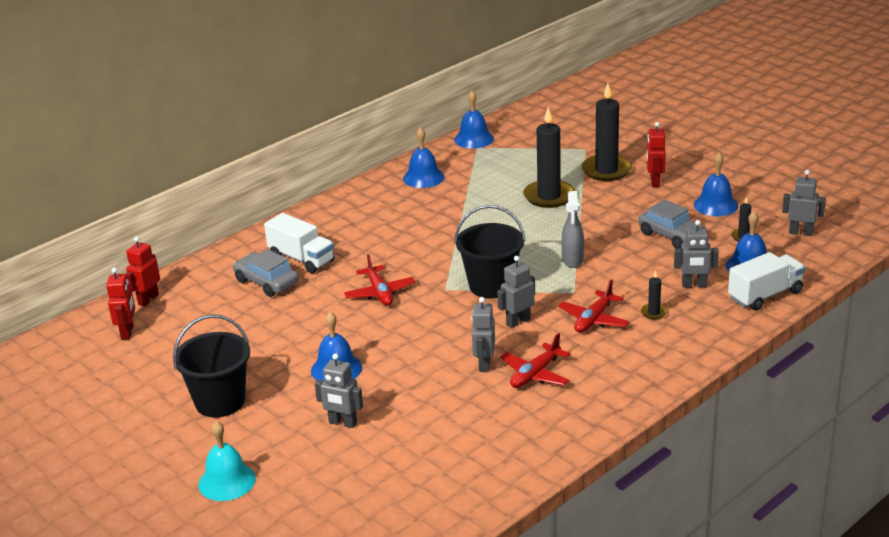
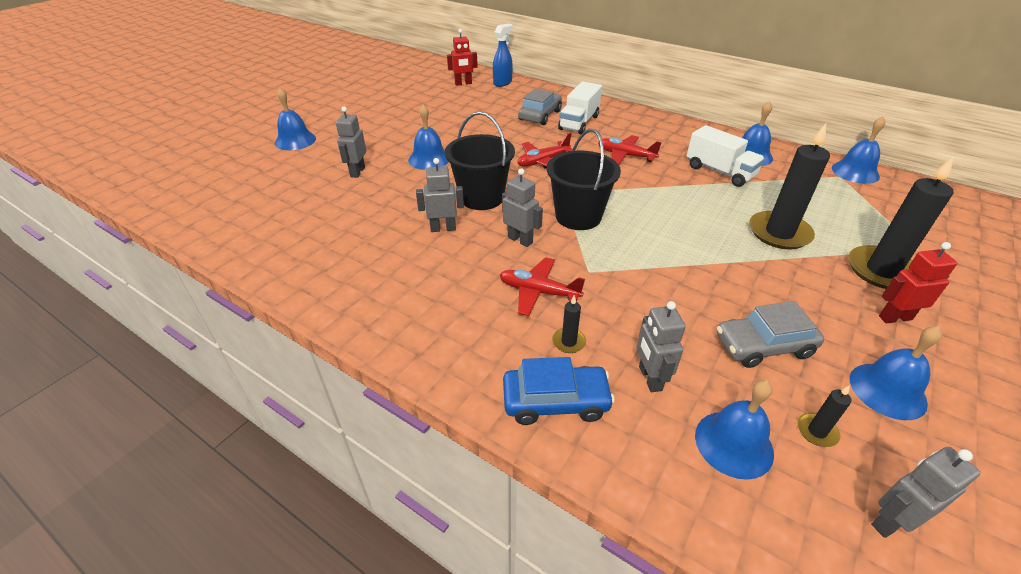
camera: 75 degrees right, 10 degrees up
red robot [126,236,160,307] -> blue spray bottle [493,23,513,87]
black bucket [173,314,250,417] -> black bucket moved to [445,112,515,210]
turquoise bell [198,421,256,501] -> blue bell [275,88,316,150]
red plane [500,333,570,388] -> red plane moved to [598,135,662,165]
grey spray bottle [561,191,584,268] -> none
grey car [638,199,704,248] -> grey car turned 45 degrees clockwise [717,301,824,368]
white truck [728,252,806,311] -> white truck moved to [687,125,765,187]
grey robot [782,170,826,236] -> grey robot turned 120 degrees counterclockwise [871,447,980,538]
none -> blue car [503,357,615,425]

